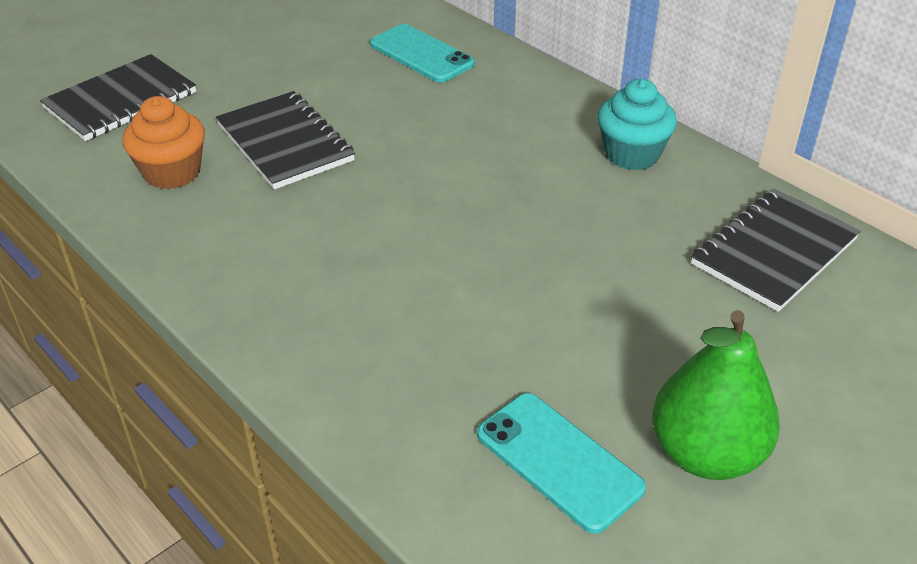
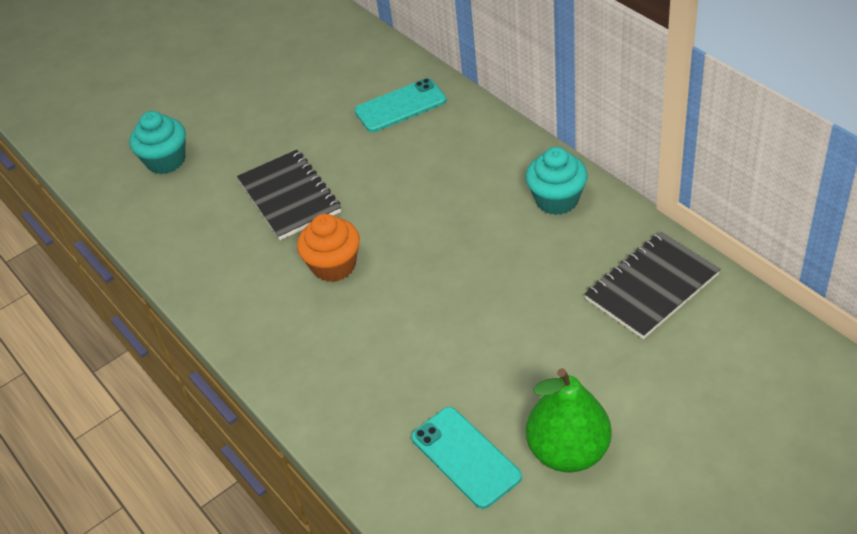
camera: 10 degrees right, 5 degrees up
black notebook [40,54,196,141] -> turquoise cupcake [129,111,186,174]
orange cupcake [123,96,205,189] -> orange cupcake moved to [297,214,360,282]
turquoise phone [370,24,475,83] -> turquoise phone turned 75 degrees counterclockwise [355,78,447,132]

